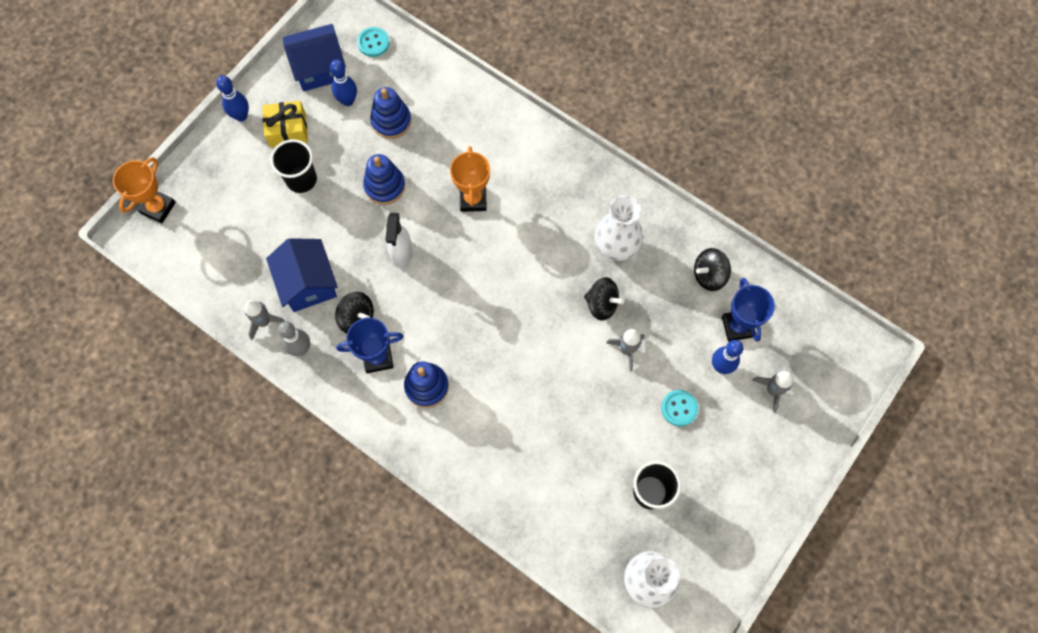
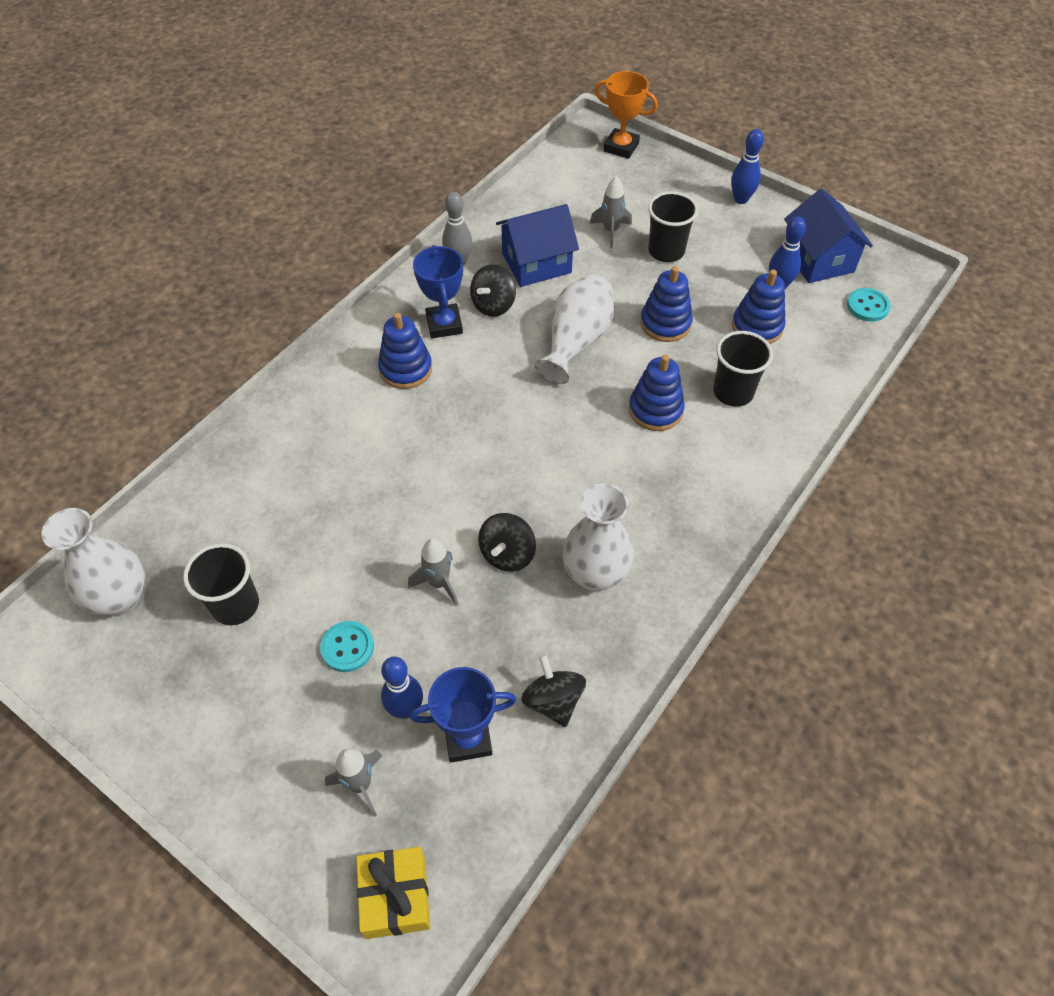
camera: 90 degrees right, 15 degrees down
grey rocket [245,300,285,340] -> grey rocket moved to [590,176,632,248]
yellow gift [262,101,308,147] -> yellow gift moved to [356,847,430,939]
white spray bottle [385,213,413,268] -> white vase [534,274,614,384]
orange trophy [450,146,490,212] -> blue stacking toy [629,355,685,431]
none -> black cup [713,331,773,407]

